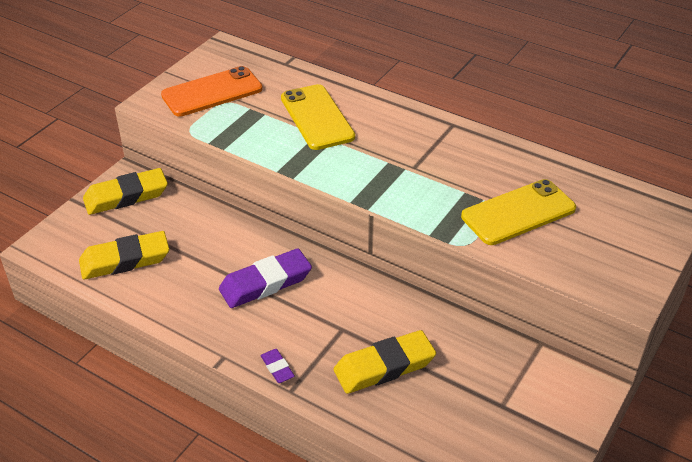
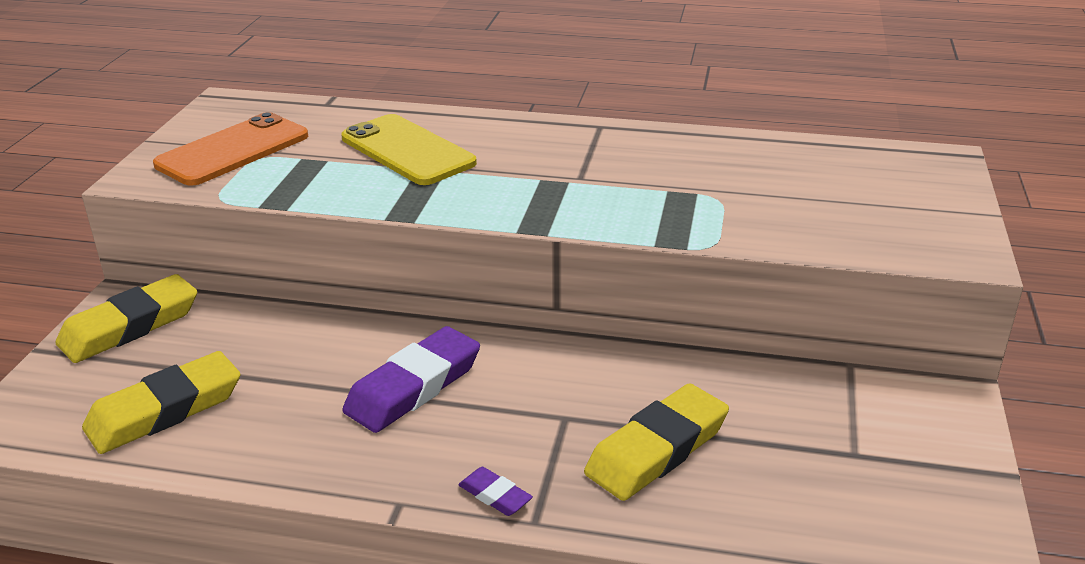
camera: 20 degrees left, 10 degrees down
yellow phone [461,179,576,245] -> none

